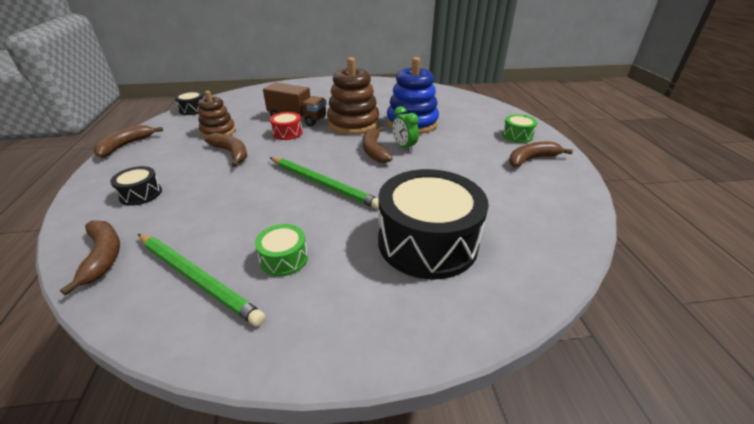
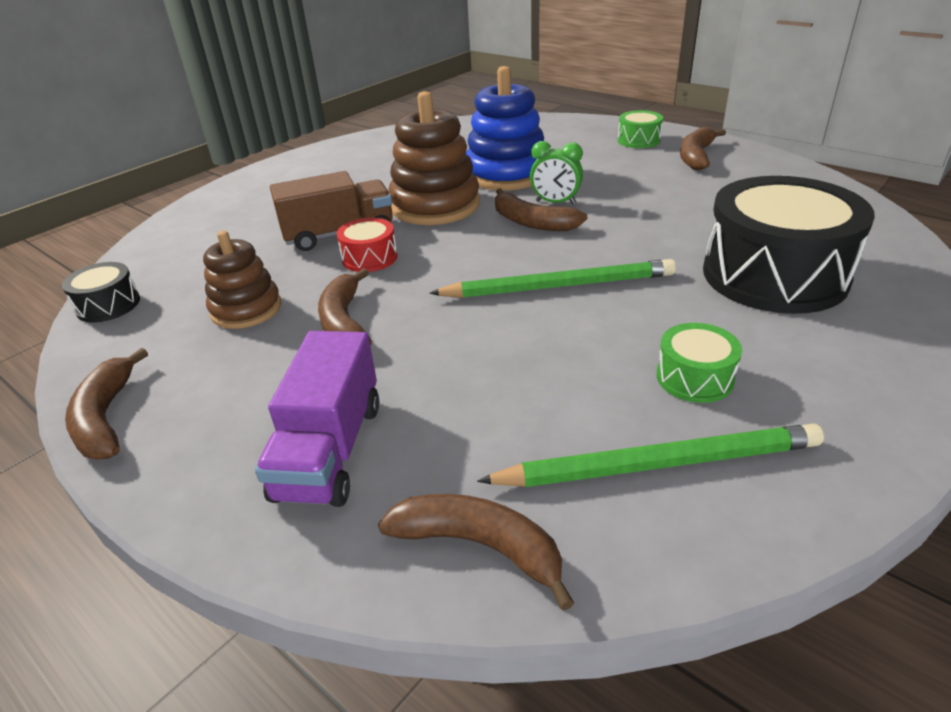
camera: 40 degrees left, 0 degrees up
black drum [110,166,162,206] -> purple truck [255,331,379,507]
brown banana [204,133,247,167] -> brown banana turned 105 degrees counterclockwise [318,268,372,346]

